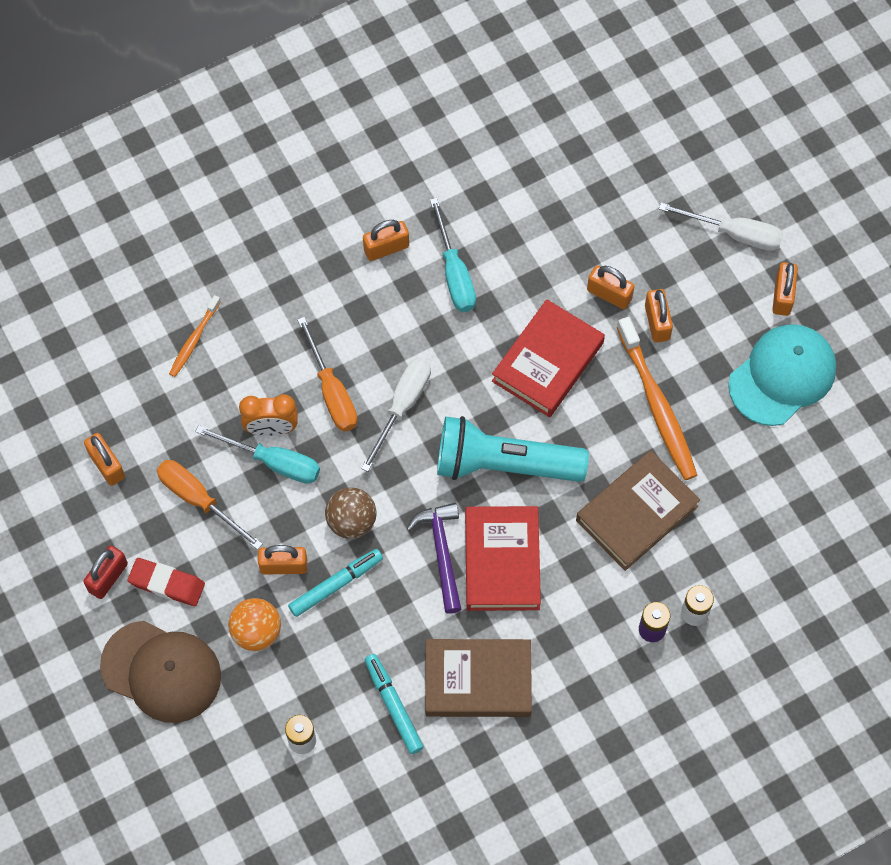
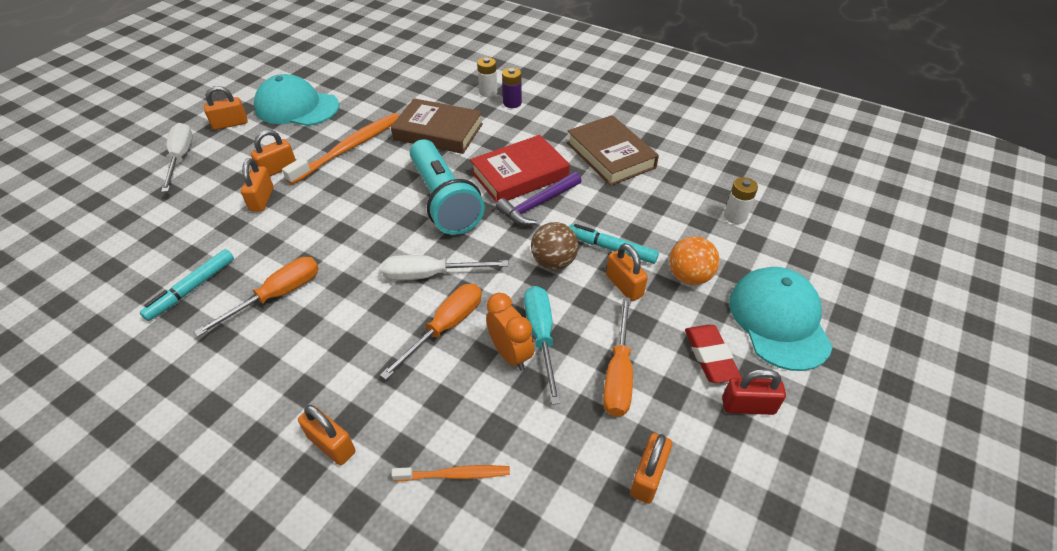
camera: 120 degrees left, 20 degrees down
brown cap [100,621,221,723] -> turquoise cap [729,267,833,371]
orange padlock [363,220,409,261] -> orange padlock moved to [298,405,355,465]
turquoise marker [365,654,424,754] -> turquoise marker moved to [140,249,234,321]
turquoise screwdriver [430,198,476,312] -> orange screwdriver [194,257,319,337]
red book [492,299,605,417] -> none

